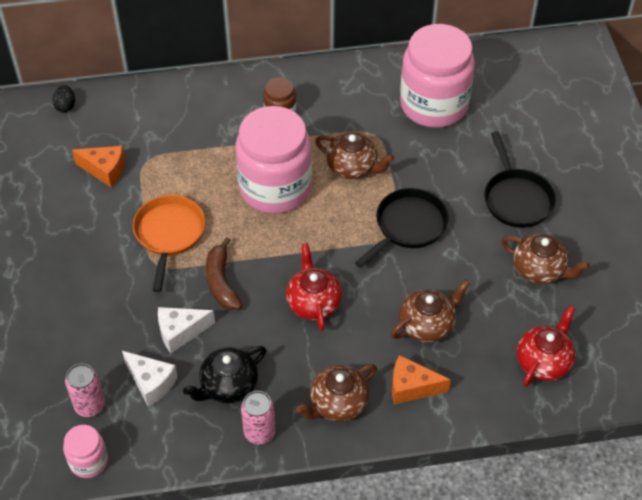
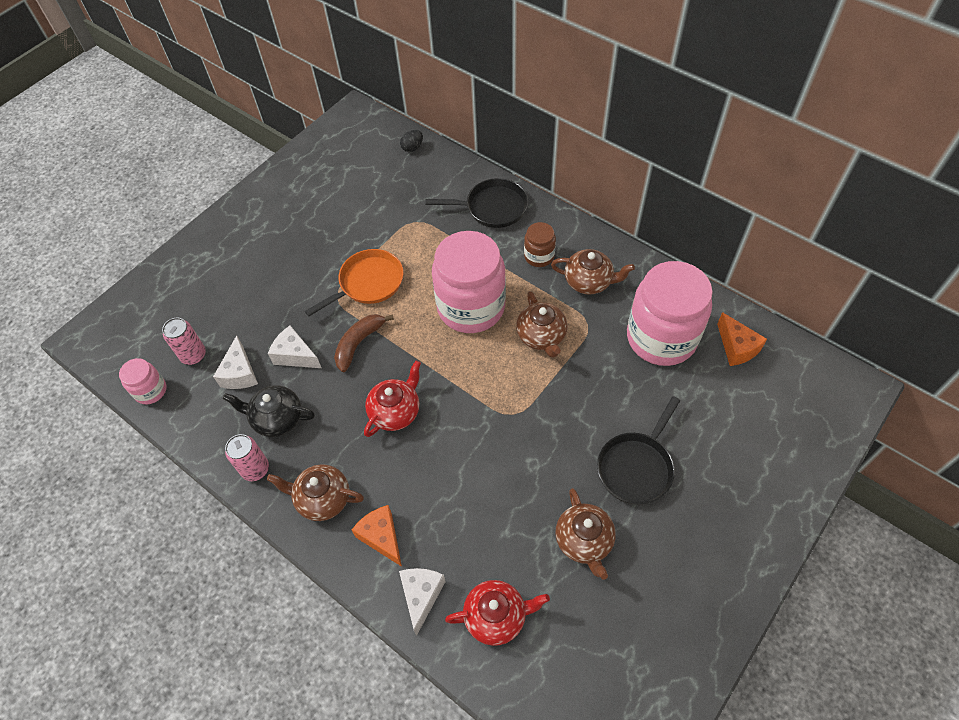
camera: 50 degrees right, 5 degrees up
orange cheese [72,146,125,188] -> orange cheese moved to [717,312,767,366]
black pan [355,188,449,268] -> black pan moved to [426,178,528,228]
brown teapot [391,279,470,343] -> brown teapot moved to [551,249,635,295]
none -> white cheese [399,568,446,636]

